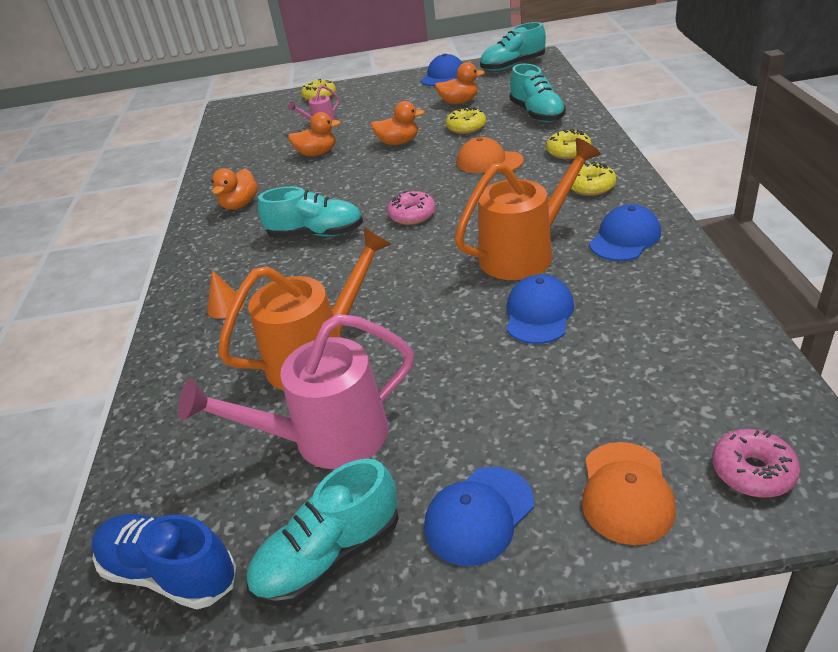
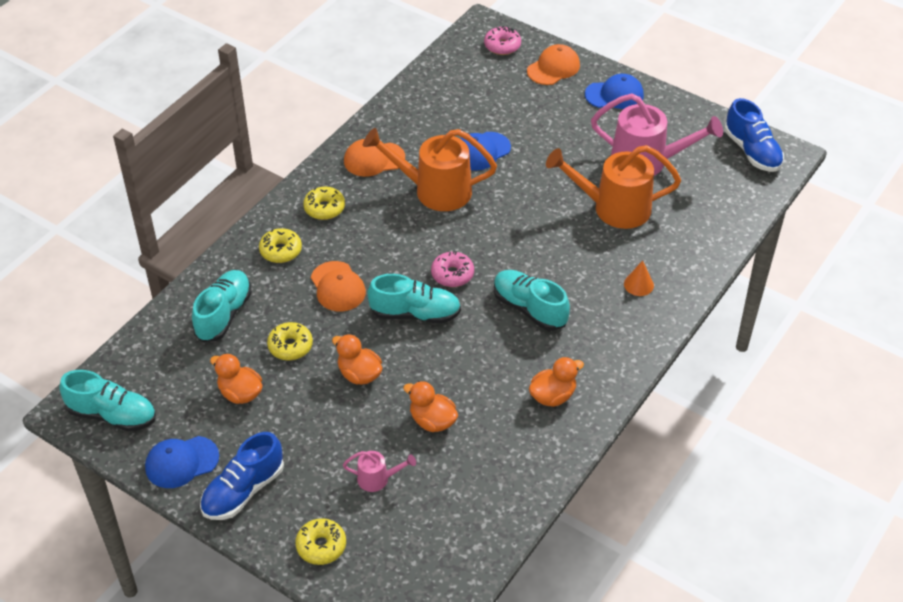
camera: 145 degrees left, 10 degrees up
turquoise shoe [246,458,399,606] -> turquoise shoe moved to [367,274,461,324]
blue cap [589,204,661,261] -> orange cap [344,139,405,177]
none -> blue shoe [200,432,284,520]

